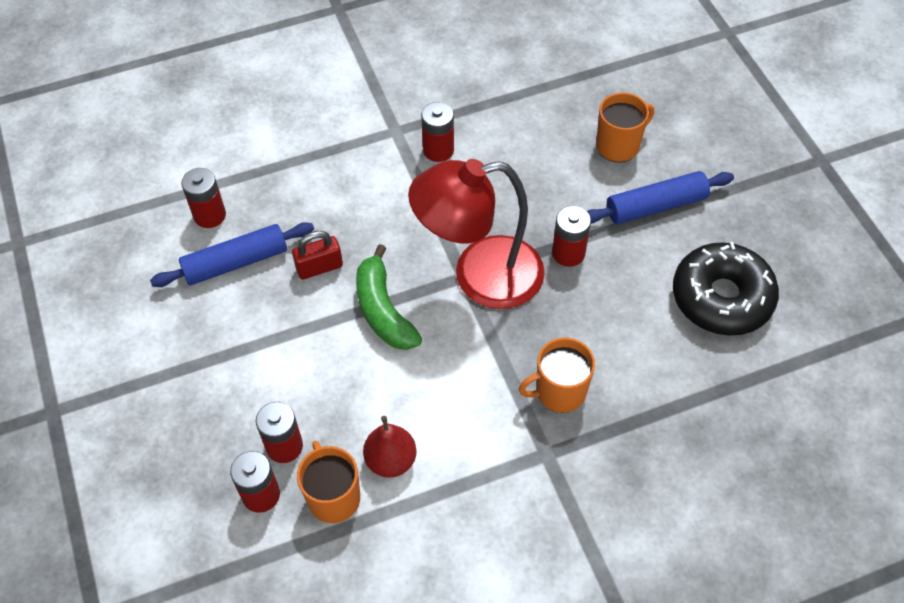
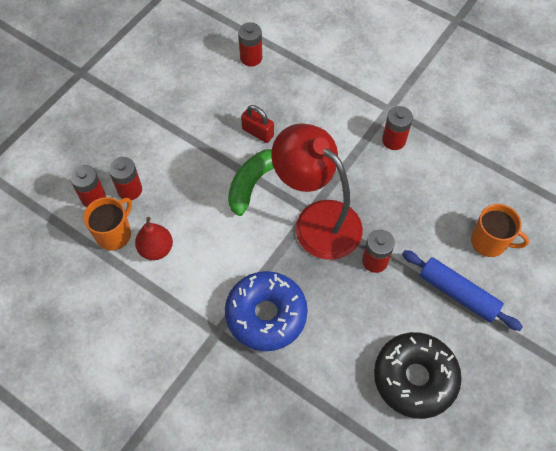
camera: 55 degrees right, 5 degrees up
blue rolling pin [150,222,314,287] -> none
orange mug [519,338,595,413] -> blue donut [225,271,308,351]

